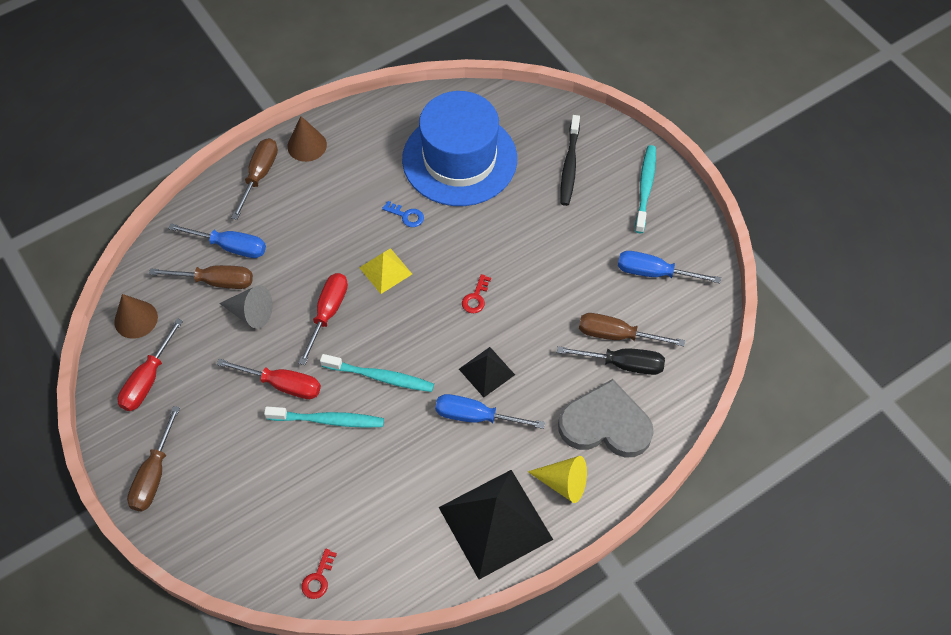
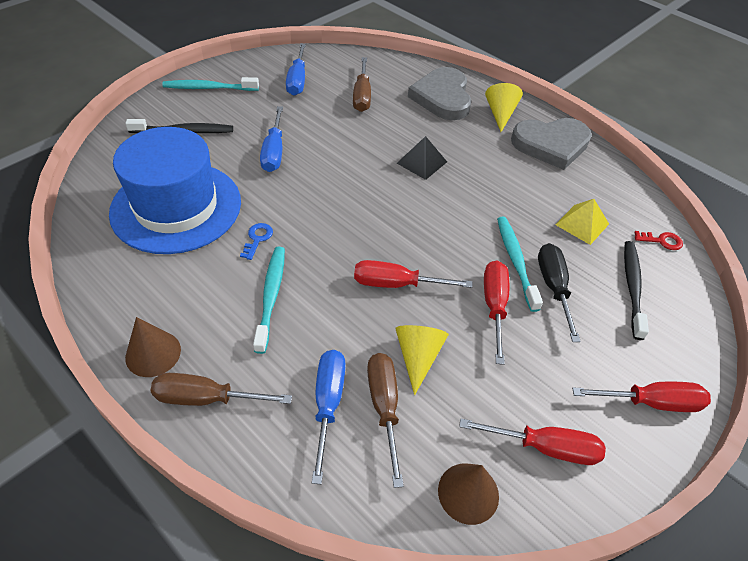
camera: 105 degrees left, 10 degrees down
brown screwdriver [127,406,180,511] -> red screwdriver [572,382,711,412]
grey cone [219,285,273,329] -> yellow cone [395,325,449,395]
turquoise toothbrush [320,354,434,392] -> turquoise toothbrush moved to [253,247,285,354]
yellow pyramid [359,248,412,294] -> yellow pyramid moved to [555,199,609,245]
blue screwdriver [435,394,545,429] -> blue screwdriver moved to [260,106,283,172]
black pyramid [439,470,553,580] -> grey heart [511,118,592,170]
red key [462,274,491,313] -> none
black screwdriver [557,346,665,375] -> black screwdriver moved to [538,243,581,342]
none -> black toothbrush [624,241,649,340]

